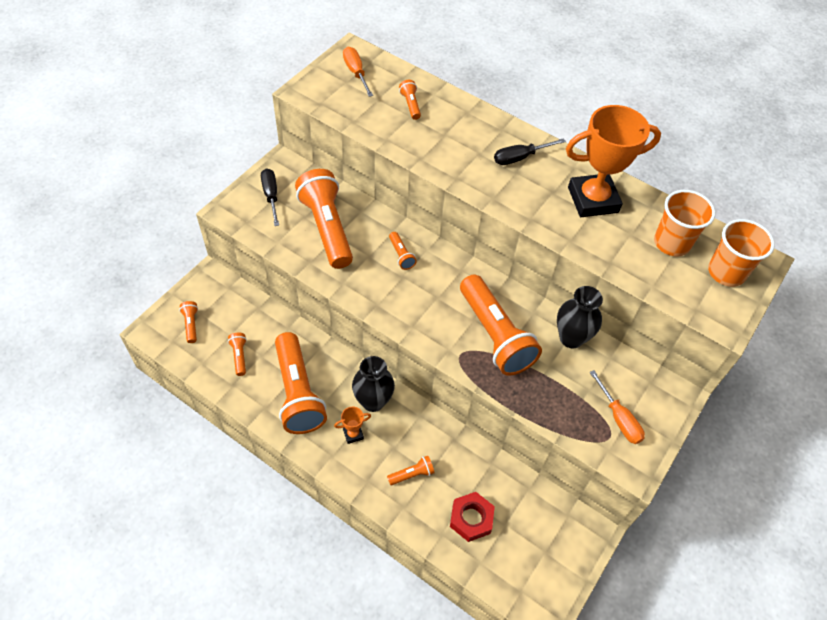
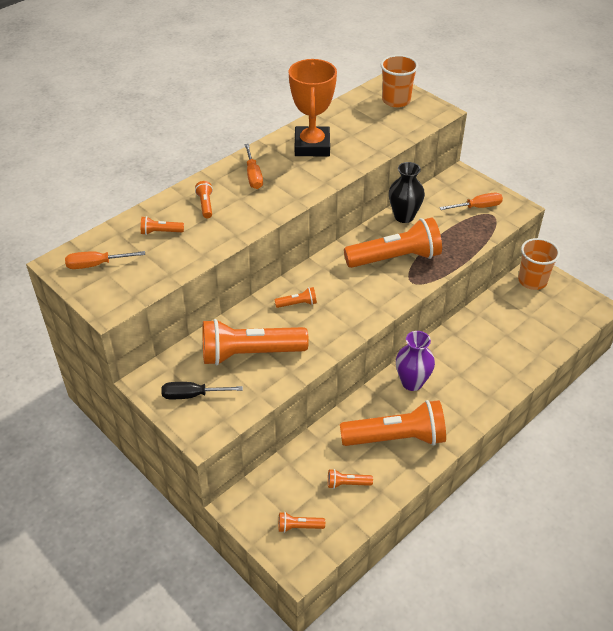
camera: 75 degrees left, 10 degrees down
orange trophy [334,407,371,444] -> none
black vase [352,356,395,412] -> purple vase [396,331,435,391]
orange flashlight [387,456,435,485] -> orange flashlight moved to [195,181,213,218]
red nut [450,492,495,542] -> none
black screwdriver [494,138,566,165] -> orange screwdriver [245,144,263,189]
orange cup [654,190,715,257] -> orange cup moved to [518,238,560,290]

